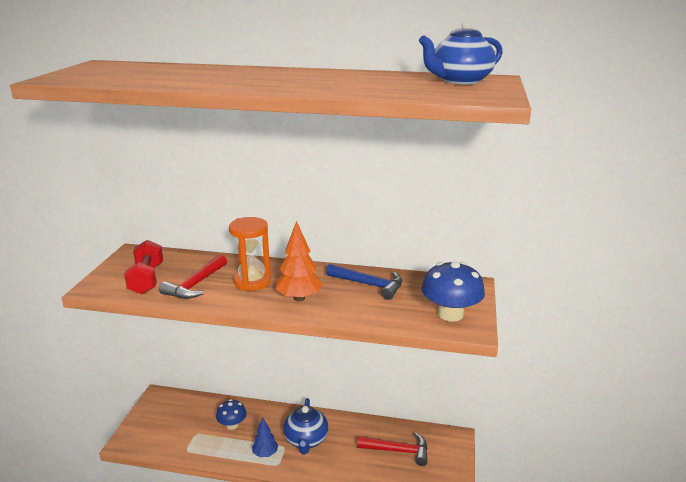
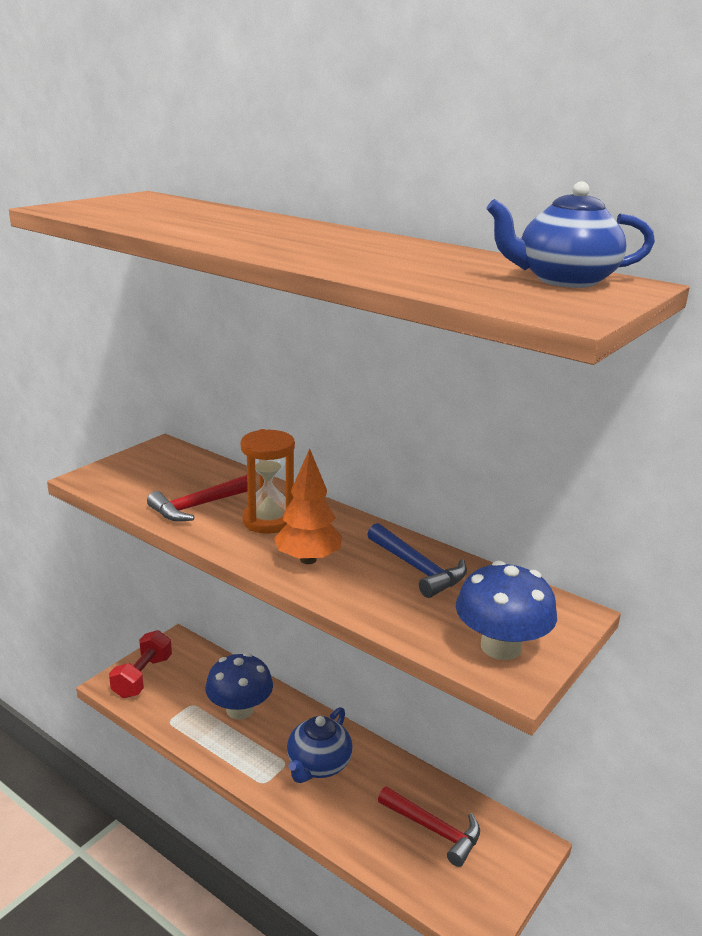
camera: 25 degrees right, 0 degrees up
red dumbbell [124,240,163,294] -> red dumbbell moved to [109,630,172,698]
blue mushroom [216,399,247,430] -> blue mushroom [205,653,273,720], size x1.60
blue tree [252,418,278,457] -> none

